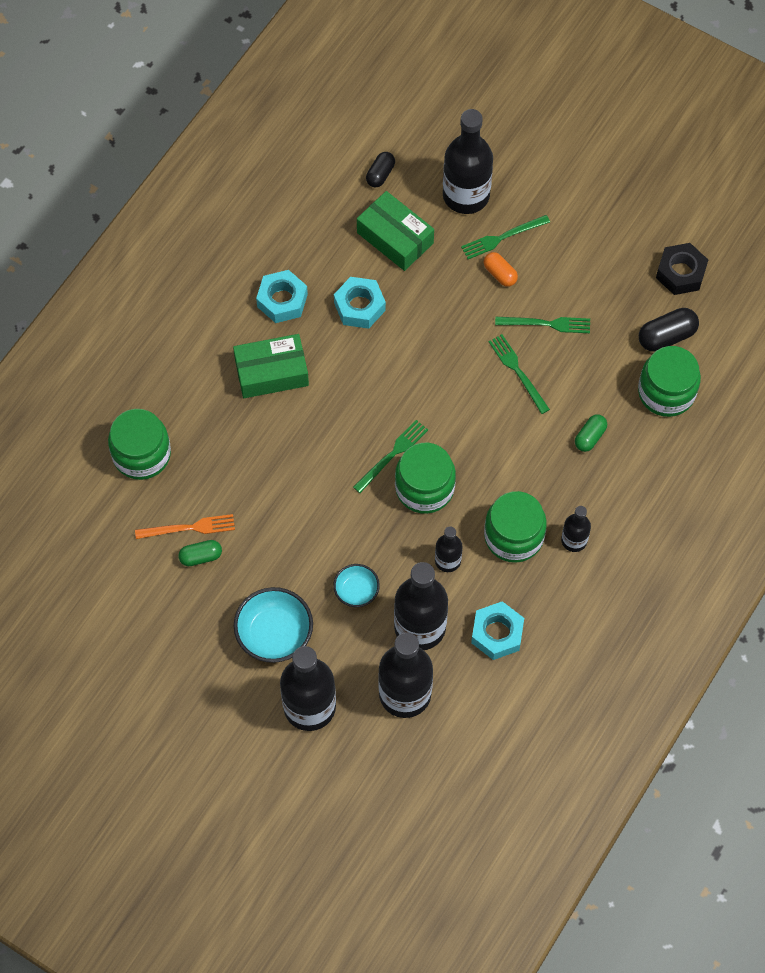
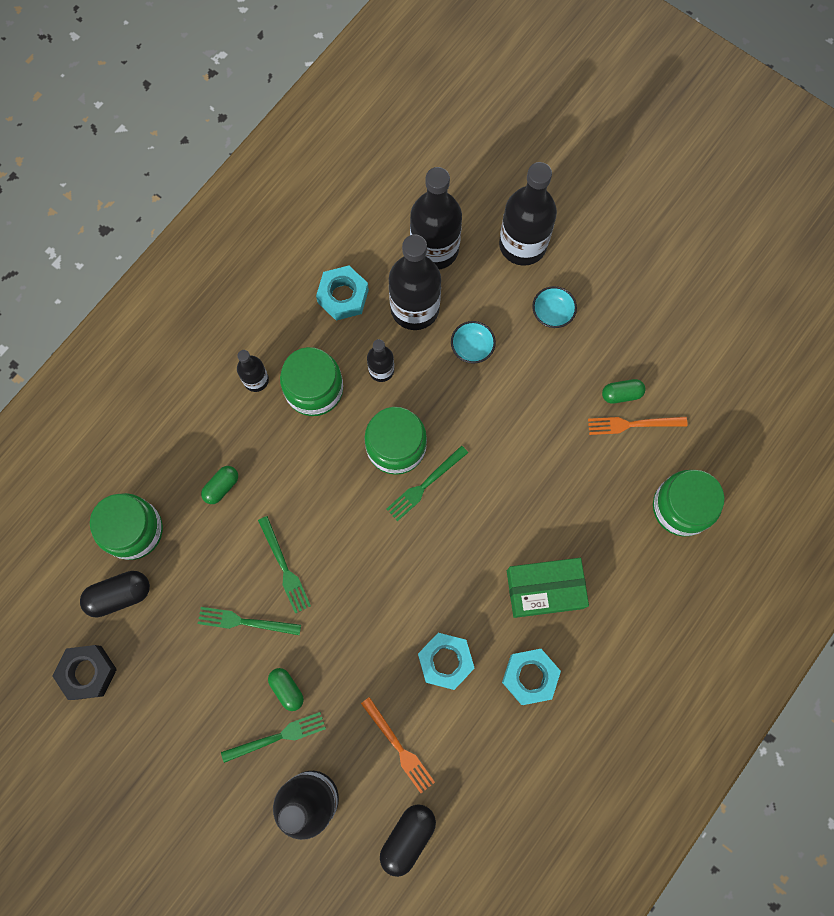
camera: 175 degrees left, 10 degrees up
turquoise bowl [234,587,313,663] -> turquoise bowl [532,286,577,328], size x0.59
green box [357,191,434,271] -> orange fork [361,697,435,793]
black capsule [366,152,395,187] -> black capsule [380,804,436,877], size x1.53
orange capsule [484,252,518,287] -> green capsule [268,668,304,711]

